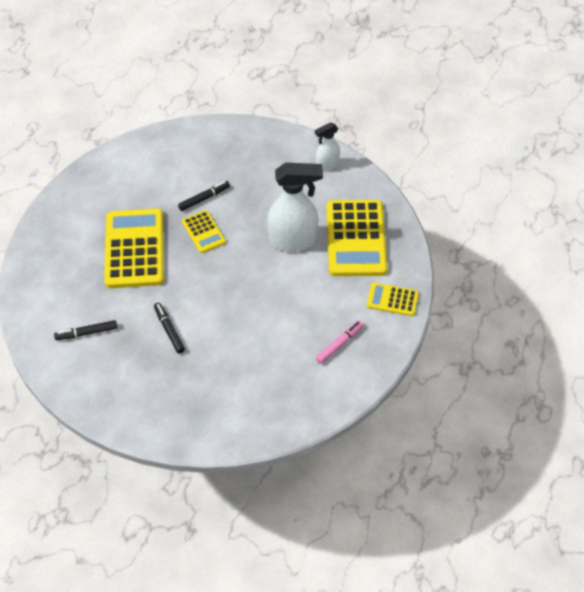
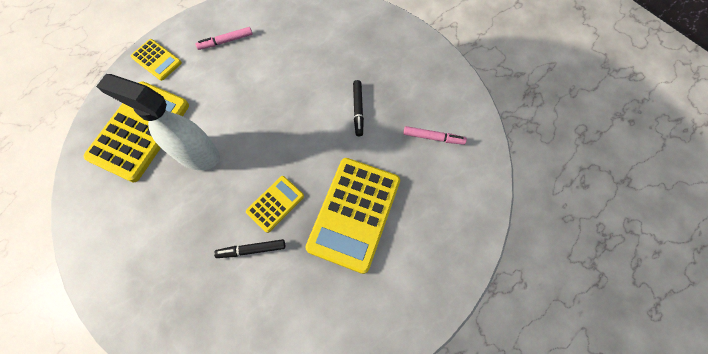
camera: 155 degrees left, 15 degrees up
black marker [54,320,117,340] -> pink marker [403,126,467,145]
yellow calculator [182,210,226,253] -> yellow calculator turned 45 degrees clockwise [246,176,304,233]
white spray bottle [315,123,340,172] -> none

